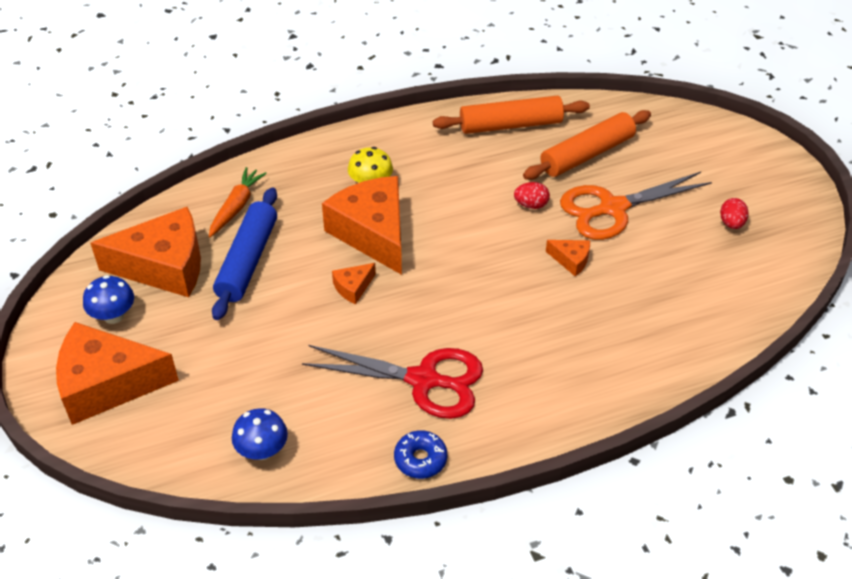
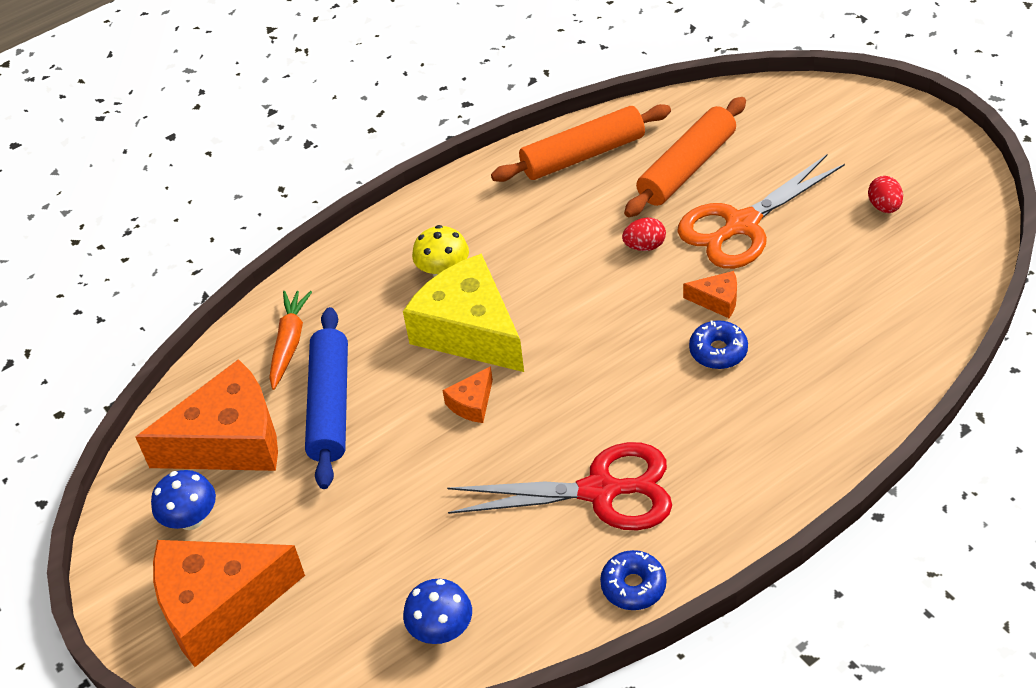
camera: 10 degrees left, 0 degrees up
orange cheese [322,176,402,275] -> yellow cheese [403,253,524,372]
none -> blue donut [689,320,748,369]

